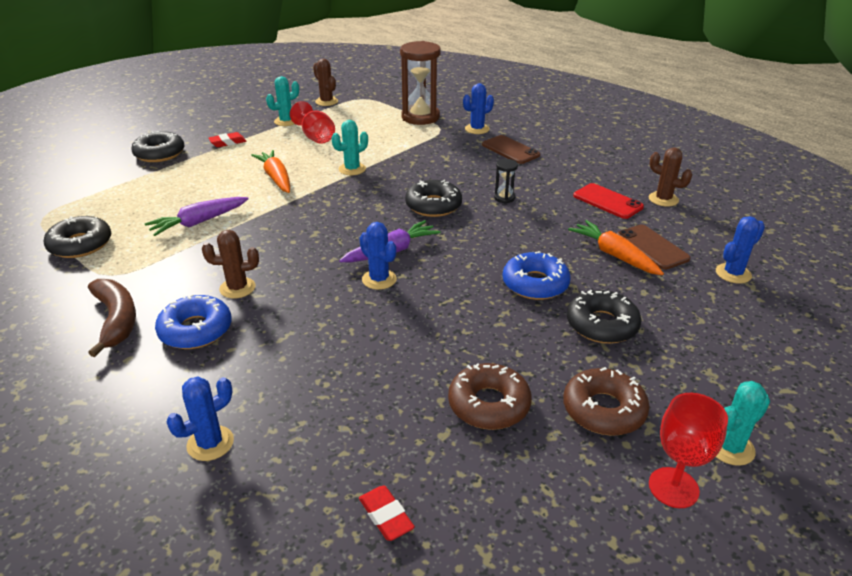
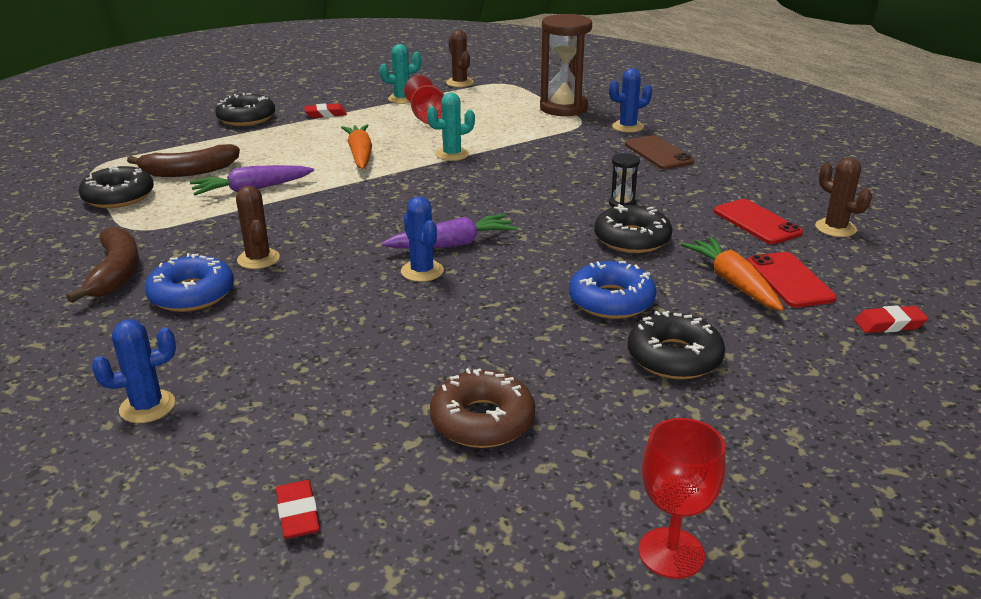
camera: 15 degrees right, 5 degrees down
brown cactus [202,230,259,298] -> brown cactus turned 60 degrees clockwise [236,186,280,269]
black donut [405,180,462,217] -> black donut moved to [594,204,672,253]
brown donut [563,367,649,436] -> none
brown phone [617,224,691,270] -> red phone [748,252,837,308]
blue cactus [716,216,765,284] -> red eraser [854,305,928,333]
turquoise cactus [716,381,770,466] -> none
none -> brown banana [127,144,240,177]

